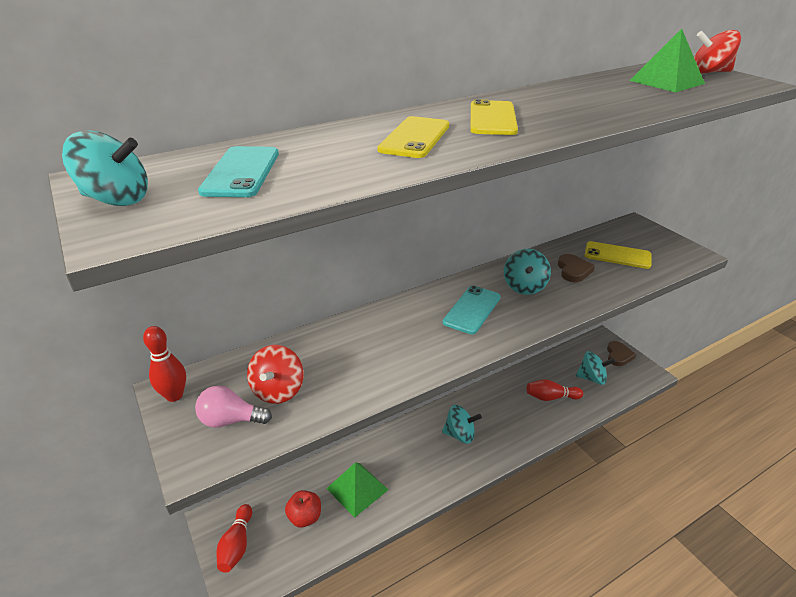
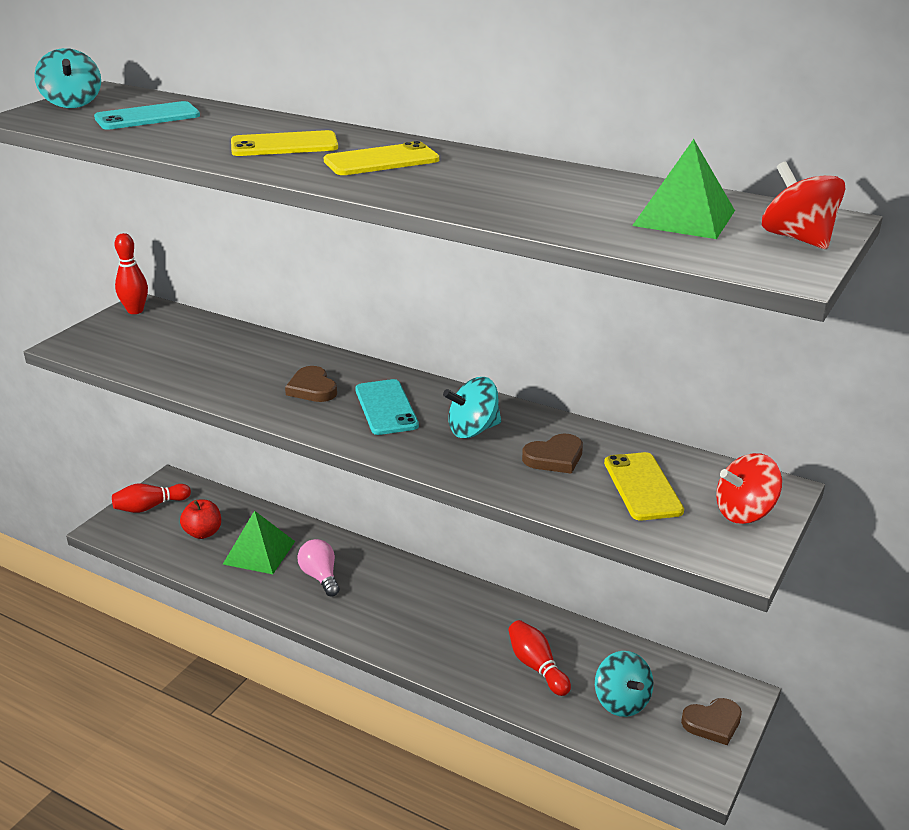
camera: 60 degrees right, 5 degrees down
pink light bulb [195,386,272,428] -> pink light bulb moved to [297,539,340,596]
red spinning top [247,345,303,404] -> red spinning top moved to [716,453,782,524]
turquoise spinning top [442,405,482,444] -> none
turquoise phone [443,286,501,334] -> turquoise phone turned 75 degrees clockwise [355,379,419,435]
none -> brown heart [285,366,337,402]

